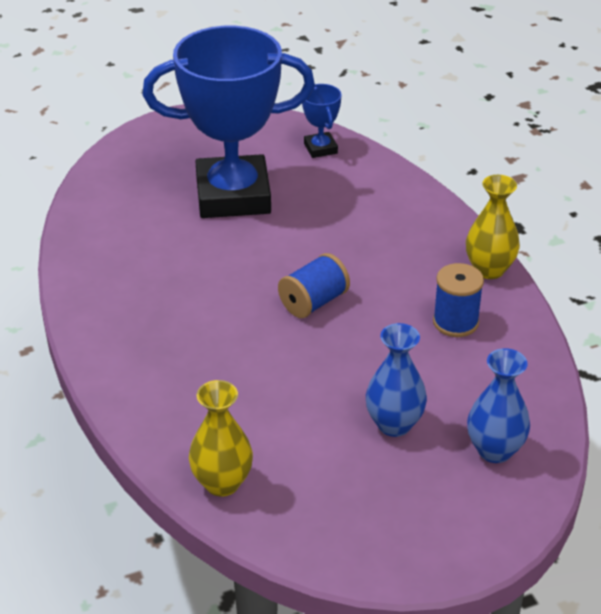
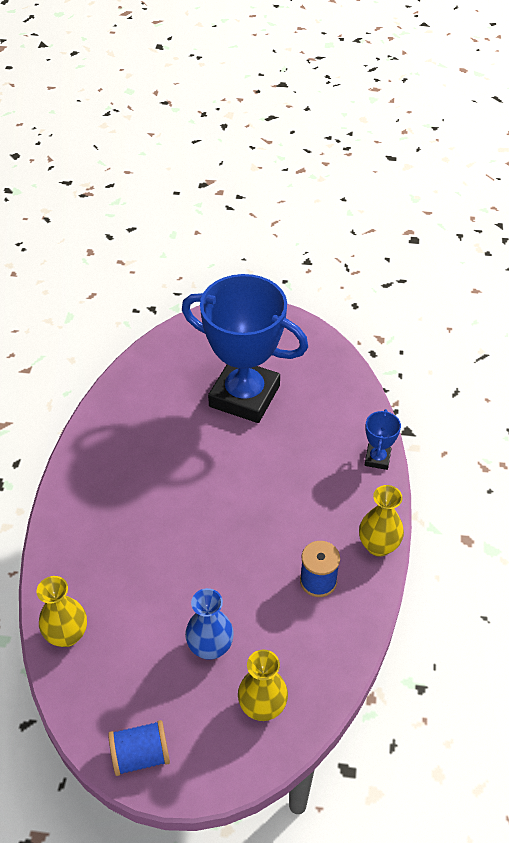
camera: 30 degrees right, 10 degrees up
blue spool [278,253,350,318] -> blue spool moved to [108,720,170,776]
blue trophy [302,84,341,158] -> blue trophy moved to [365,409,401,470]
blue vase [467,348,530,463] -> yellow vase [238,650,288,721]

